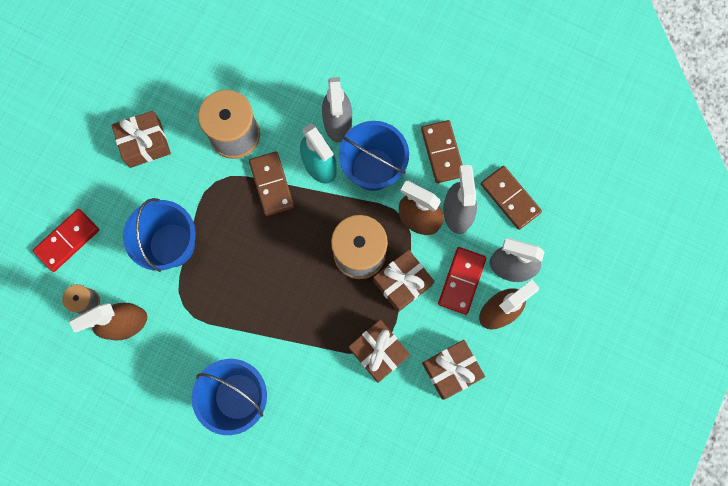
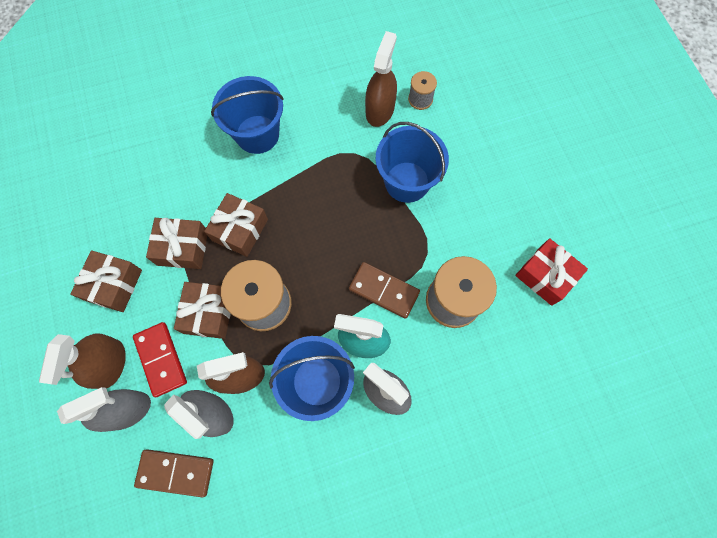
camera: 135 degrees right, 5 degrees down
red domino [33,209,99,272] -> none
brown gift [111,111,171,168] -> brown gift moved to [204,193,268,257]
brown domino [421,120,463,183] -> none
none -> red gift [515,238,588,306]

